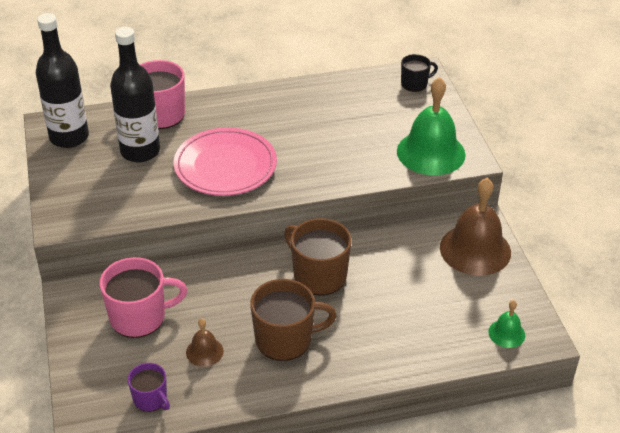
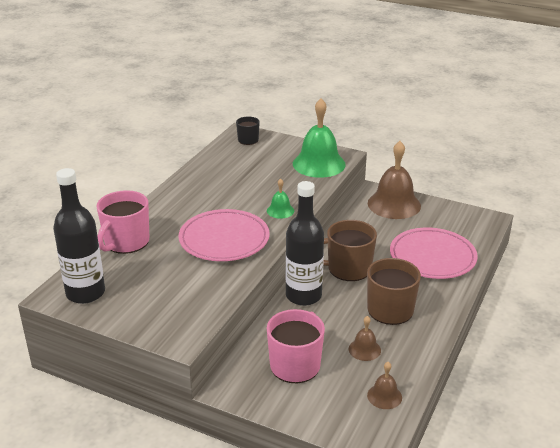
camera: 50 degrees left, 10 degrees down
black bottle [110,27,160,162] -> black bottle moved to [286,181,324,306]
purple mug [128,363,170,412] -> brown bell [367,362,402,409]
green bell [488,300,525,348] -> green bell moved to [267,178,294,219]
none -> pink plate [390,227,478,279]

